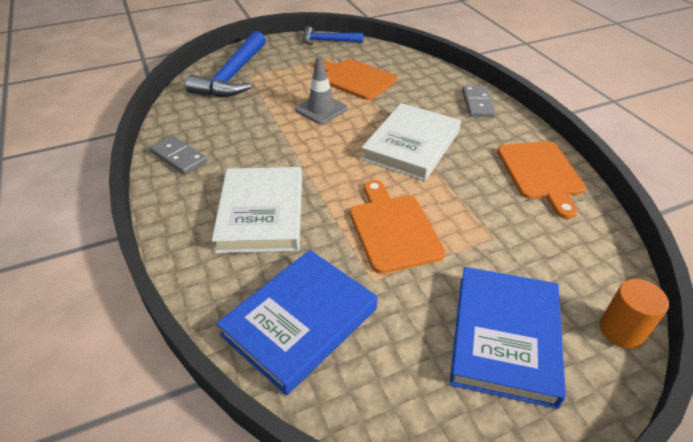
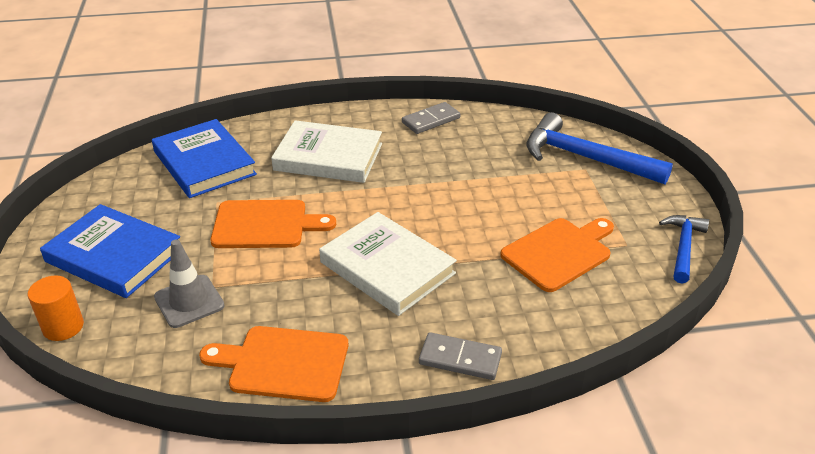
camera: 105 degrees right, 5 degrees down
grey traffic cone [295,56,348,124] -> grey traffic cone moved to [154,239,225,328]

